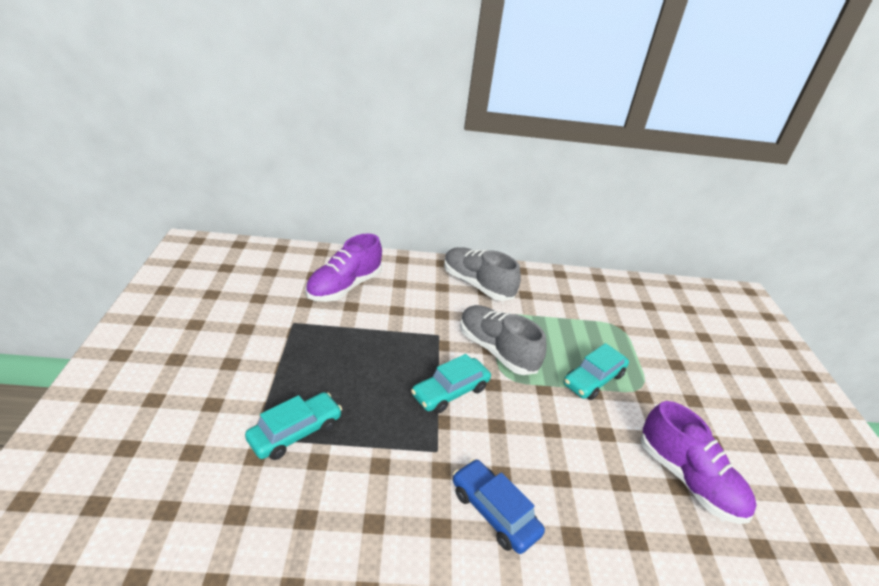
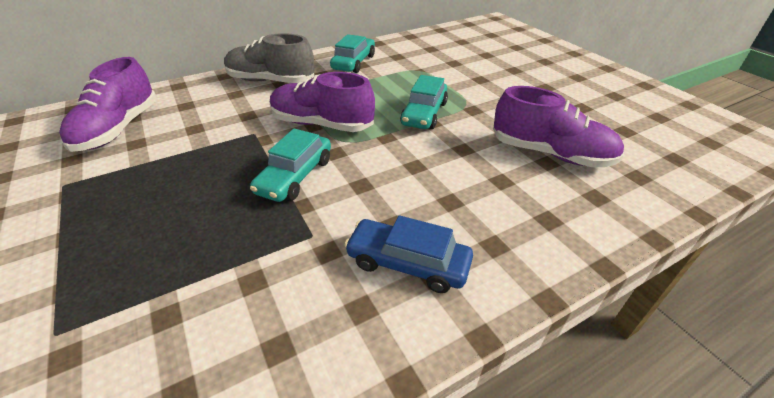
camera: 25 degrees left, 5 degrees up
turquoise car [245,392,342,460] -> turquoise car moved to [330,34,375,73]
grey shoe [460,305,546,375] -> purple shoe [270,72,375,132]

